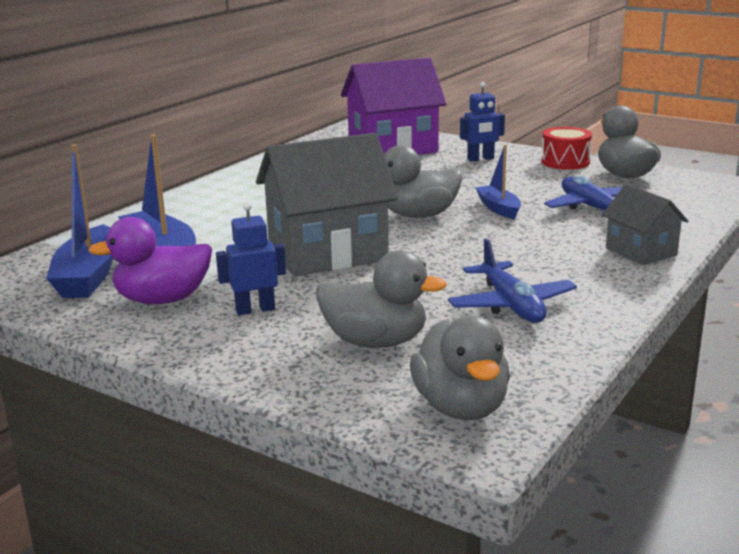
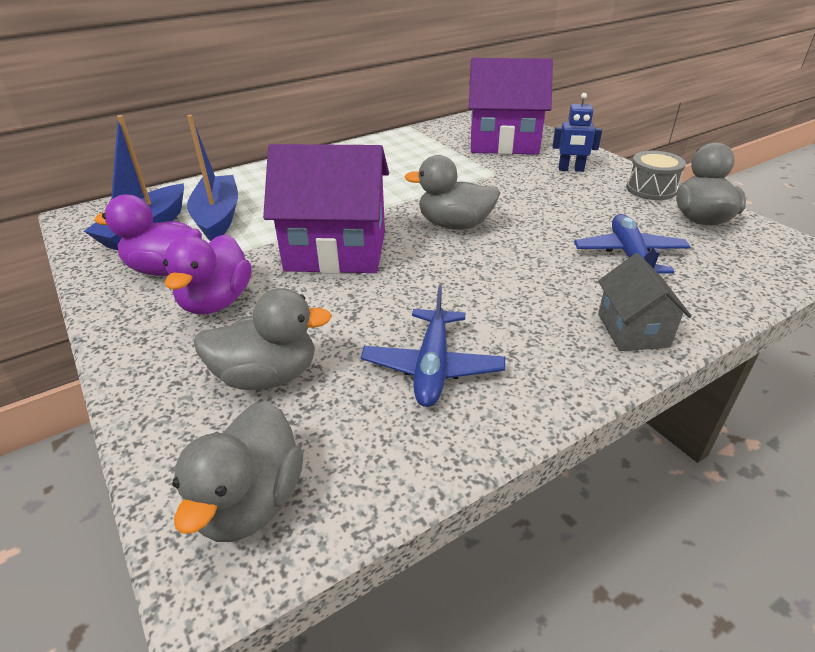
camera: 25 degrees right, 15 degrees up
blue robot [216,202,286,315] -> purple duck [163,234,252,315]
grey house [256,133,398,276] -> purple house [263,144,389,274]
grey duck [317,250,447,348] -> grey duck turned 45 degrees counterclockwise [194,288,332,390]
blue boat [475,145,521,219] -> none
red drum [541,127,592,170] -> grey drum [626,151,686,200]

